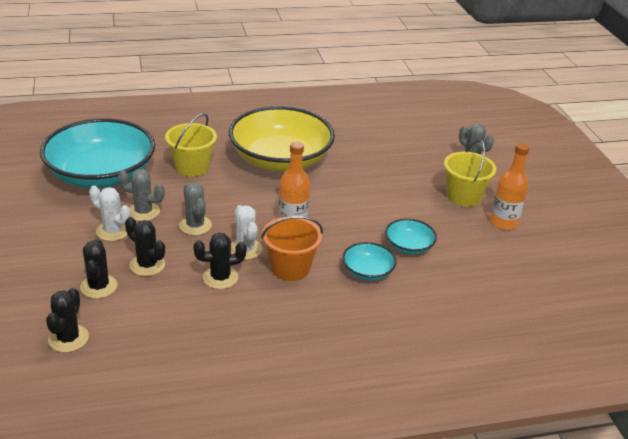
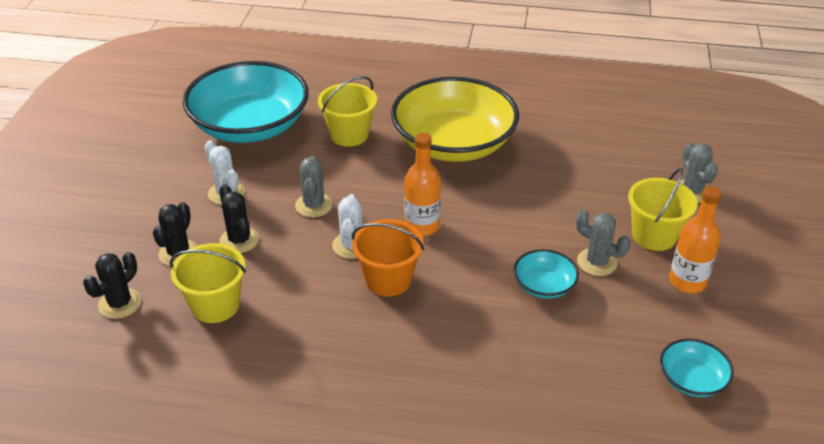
camera: 25 degrees right, 5 degrees up
grey cactus [118,169,165,221] -> grey cactus moved to [576,209,631,276]
black cactus [193,233,247,289] -> none
turquoise bowl [342,242,397,281] -> turquoise bowl moved to [660,339,734,397]
none -> yellow bucket [170,243,246,323]

